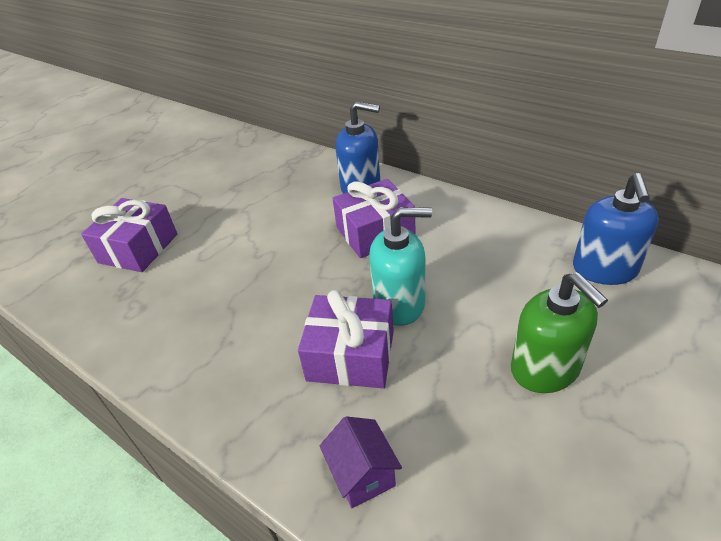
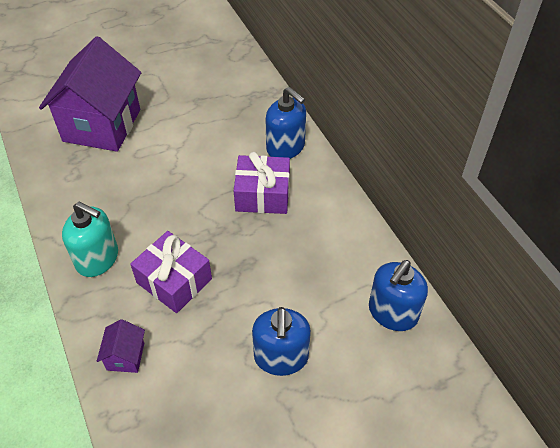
camera: 25 degrees right, 10 degrees up
purple gift [81,198,177,272] -> purple house [39,36,141,152]
turquoise soap dispenser [369,207,432,326] -> turquoise soap dispenser moved to [62,202,118,277]
green soap dispenser [511,272,608,393] -> blue soap dispenser [252,307,311,376]

